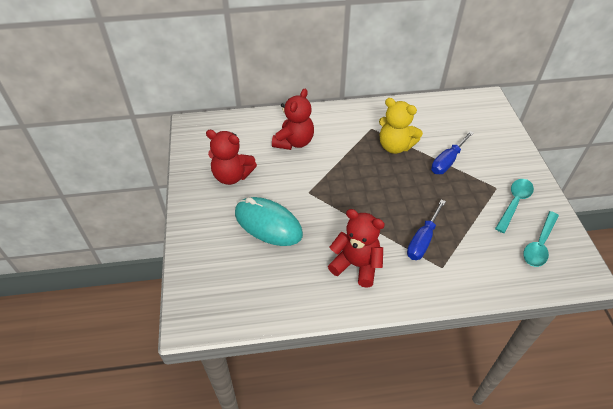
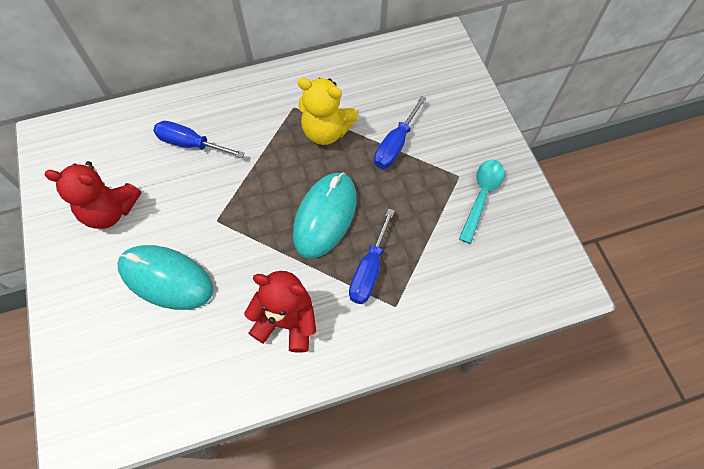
camera: 10 degrees left, 15 degrees up
red teddy bear [272,89,314,150] -> blue screwdriver [153,121,244,158]
turquoise spoon [523,211,559,267] -> none
none -> turquoise mouse [293,172,357,259]

